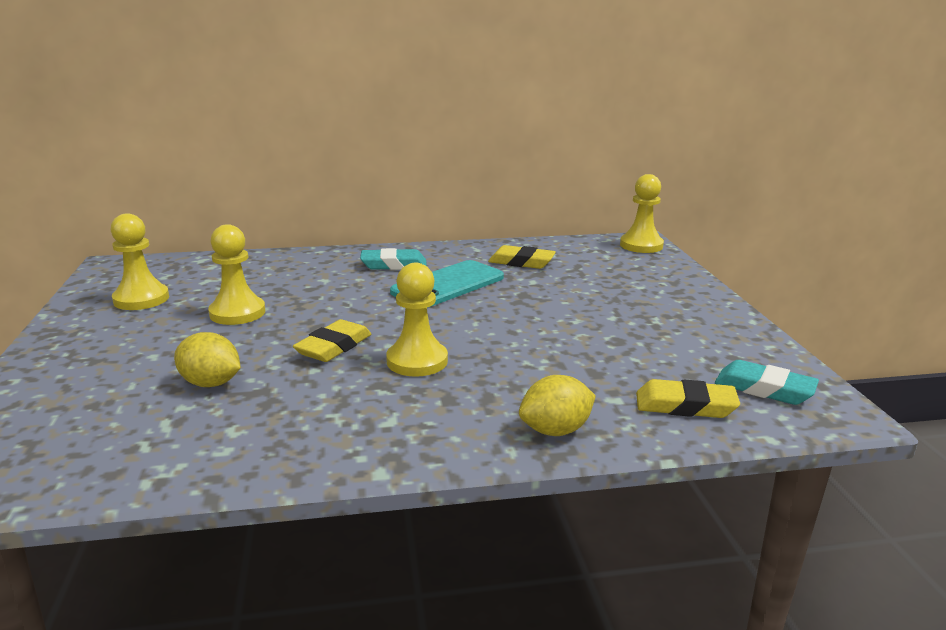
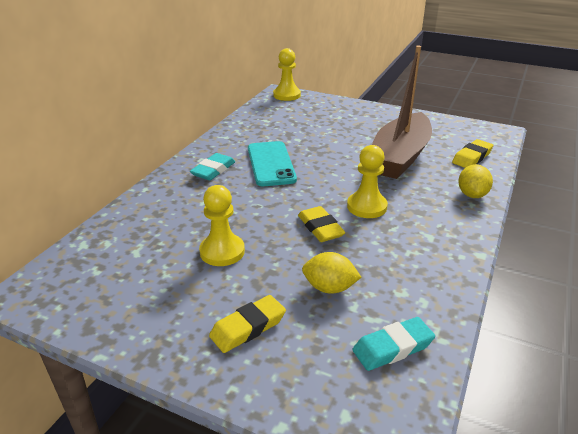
camera: 55 degrees left, 10 degrees up
yellow pawn [110,213,169,310] -> none
yellow lemon [174,332,241,387] -> yellow lemon turned 45 degrees clockwise [302,252,362,294]
yellow eraser [488,245,556,269] -> yellow eraser moved to [209,295,286,353]
turquoise eraser [715,360,819,405] -> turquoise eraser moved to [352,317,435,371]
none -> brown boat [372,46,432,179]

